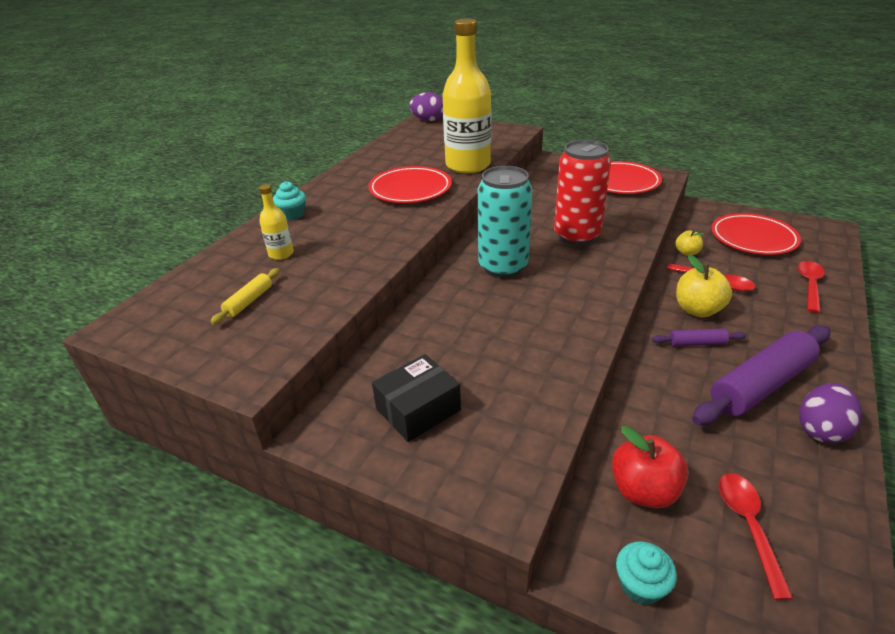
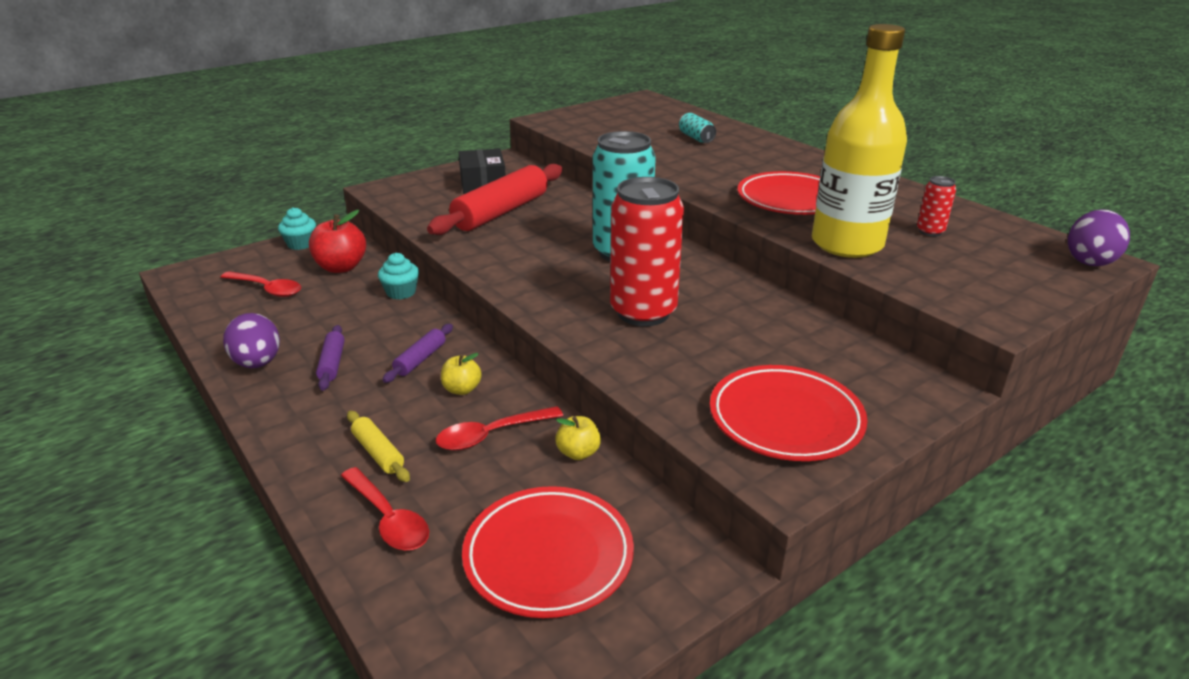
camera: 115 degrees right, 5 degrees down
yellow rolling pin [210,268,280,325] -> yellow rolling pin moved to [347,411,410,482]
yellow bottle [259,184,294,260] -> turquoise can [679,113,716,143]
turquoise cupcake [273,181,306,220] -> turquoise cupcake moved to [378,253,419,300]
yellow apple [676,255,732,317] -> yellow apple [441,353,482,395], size x0.58
purple rolling pin [692,325,830,425] -> purple rolling pin [316,325,345,391], size x0.46
none -> red rolling pin [427,164,563,235]
none -> red can [917,176,956,236]

